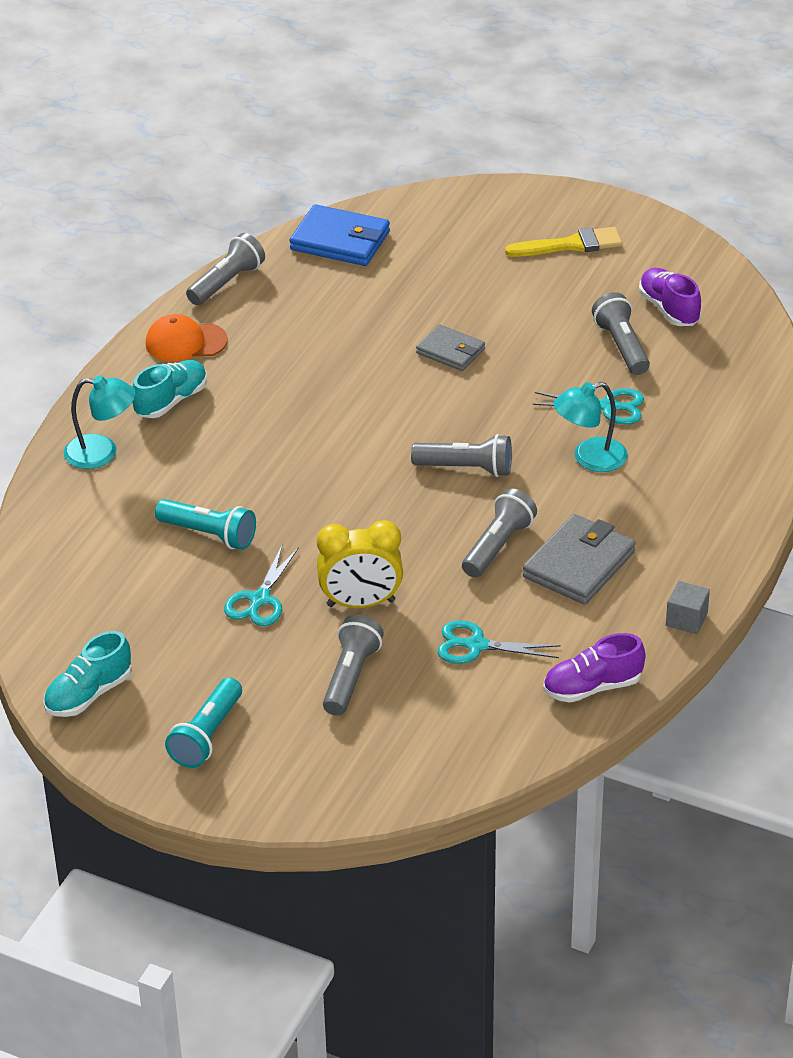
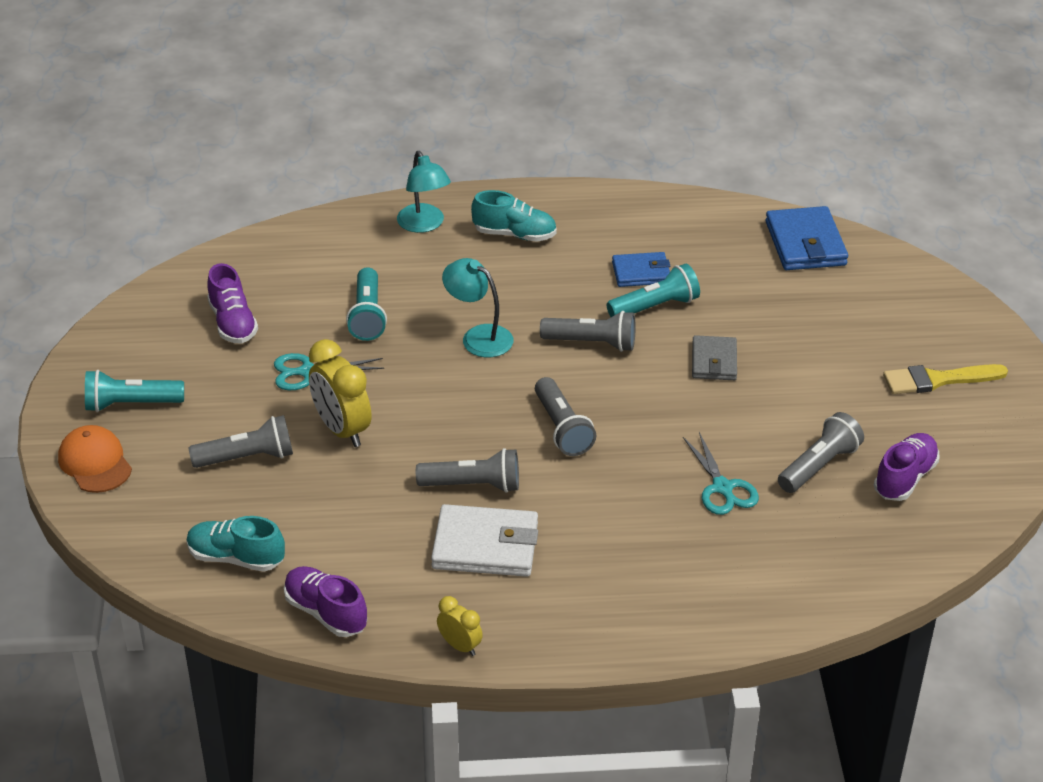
camera: 60 degrees right, 0 degrees up
turquoise shoe [43,631,131,717] -> turquoise shoe moved to [187,516,285,572]
orange cap [145,314,228,362] -> orange cap moved to [58,425,132,493]
grey flashlight [186,233,265,305] -> grey flashlight moved to [540,311,636,352]
turquoise scissors [437,620,561,664] -> none
yellow brush [505,227,622,257] -> yellow brush turned 120 degrees clockwise [883,364,1008,394]
grey wallet [523,514,636,605] -> white wallet [431,504,538,577]
turquoise lamp [553,382,628,472] -> turquoise lamp moved to [442,258,513,357]
grey cube [666,581,710,634] -> yellow clock [437,596,483,656]
none -> purple shoe [207,263,258,343]
none -> turquoise flashlight [607,264,700,317]
none -> blue wallet [612,252,670,287]

